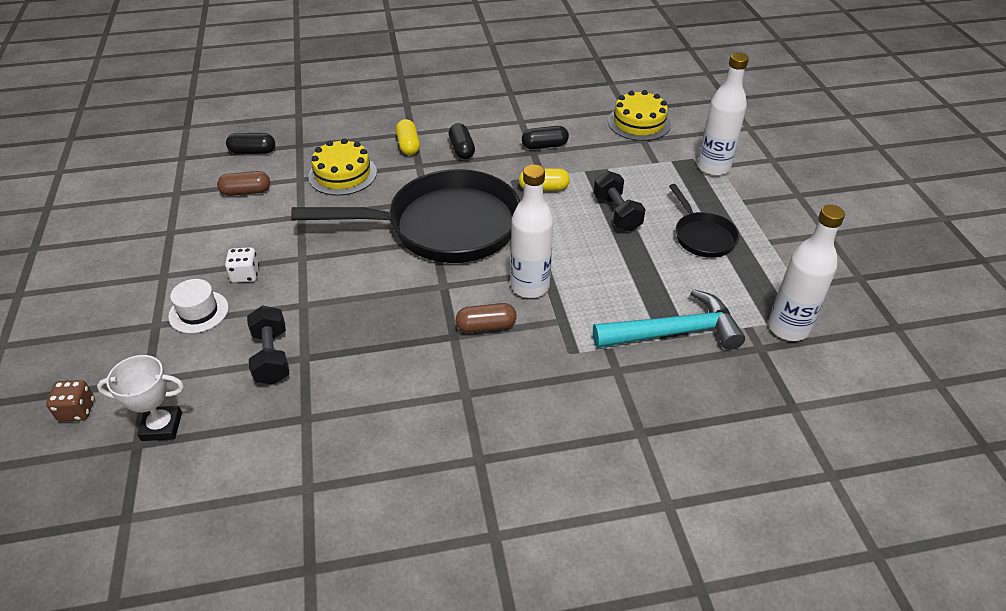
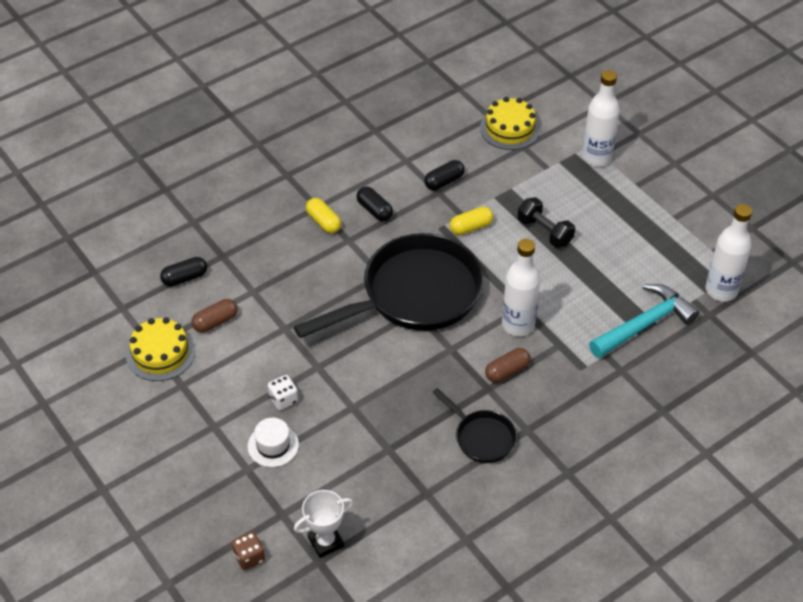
camera: 25 degrees left, 5 degrees up
black dumbbell [247,306,289,385] -> none
yellow cake [308,138,377,196] -> yellow cake moved to [126,317,195,381]
black pan [669,184,739,258] -> black pan moved to [432,388,517,463]

